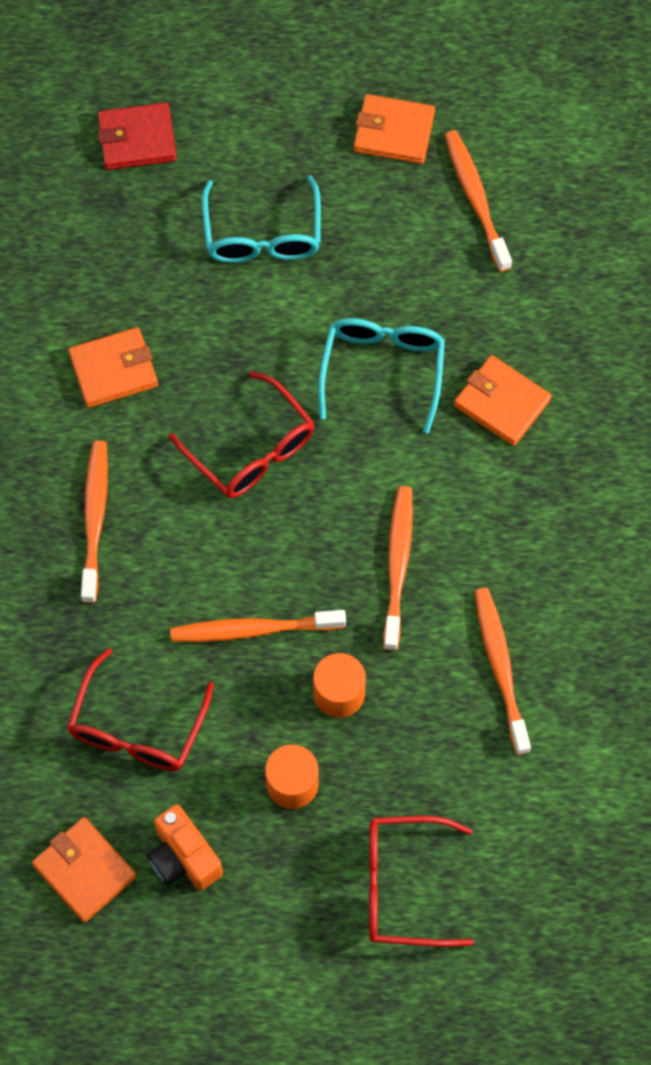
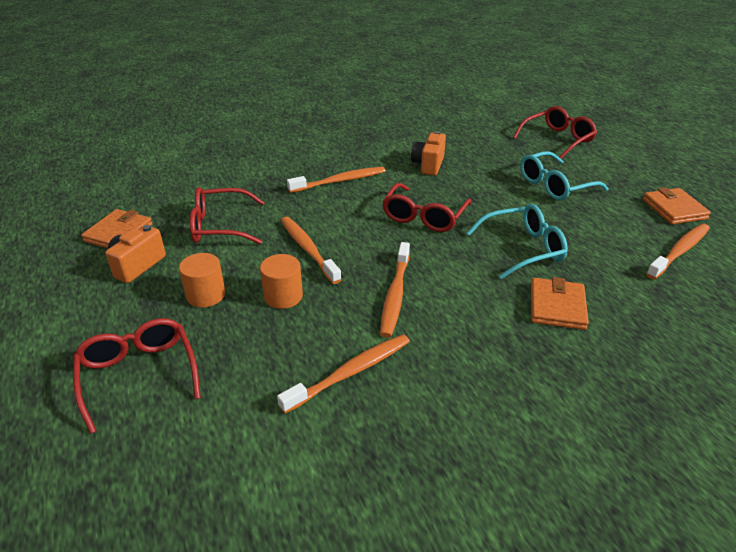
camera: 65 degrees right, 30 degrees down
orange wallet [68,327,158,408] -> orange camera [411,131,446,176]
red wallet [98,102,177,170] -> red glasses [513,106,597,159]
orange toothbrush [383,486,413,651] -> orange toothbrush turned 120 degrees clockwise [380,242,410,338]

